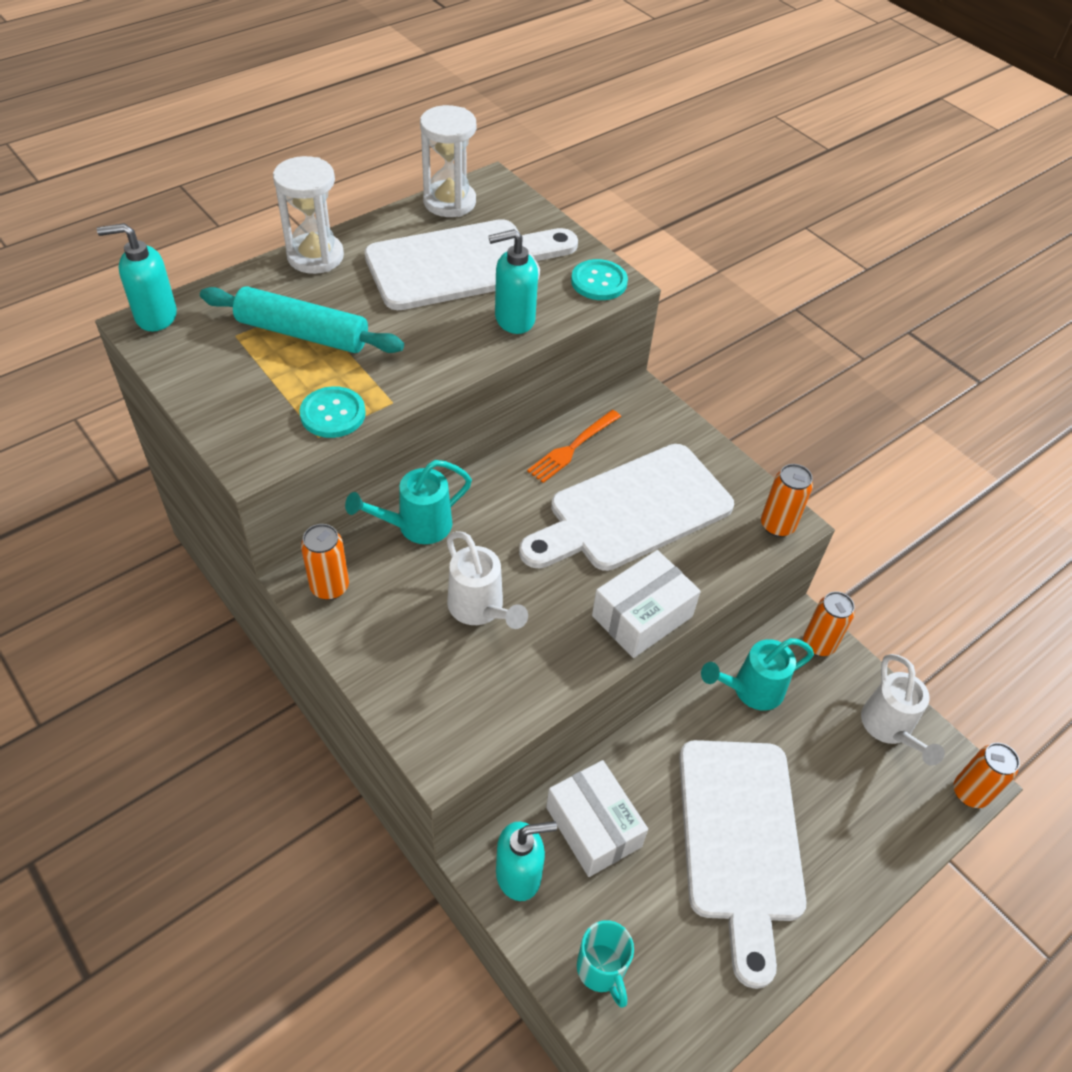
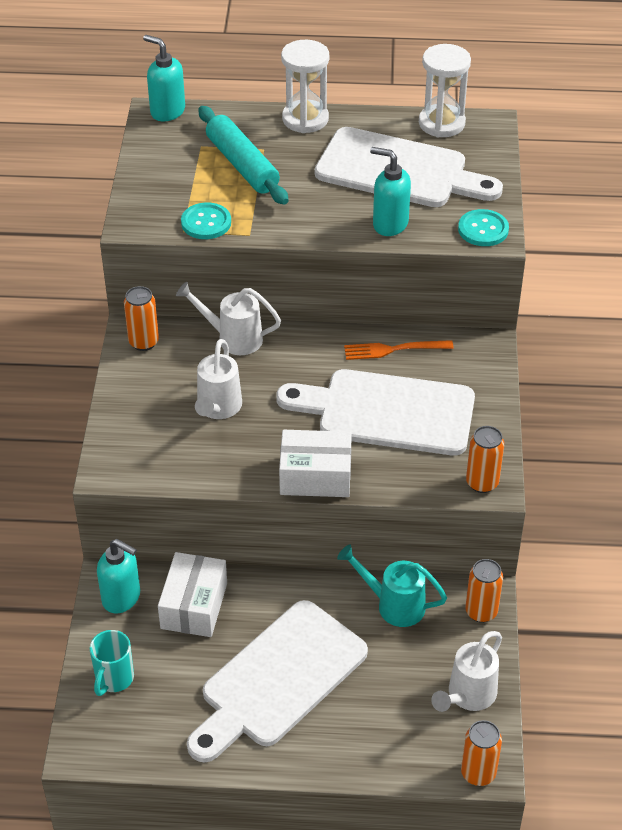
camera: 45 degrees right, 5 degrees down
turquoise watering can [345,460,472,544] -> white watering can [176,282,281,355]

